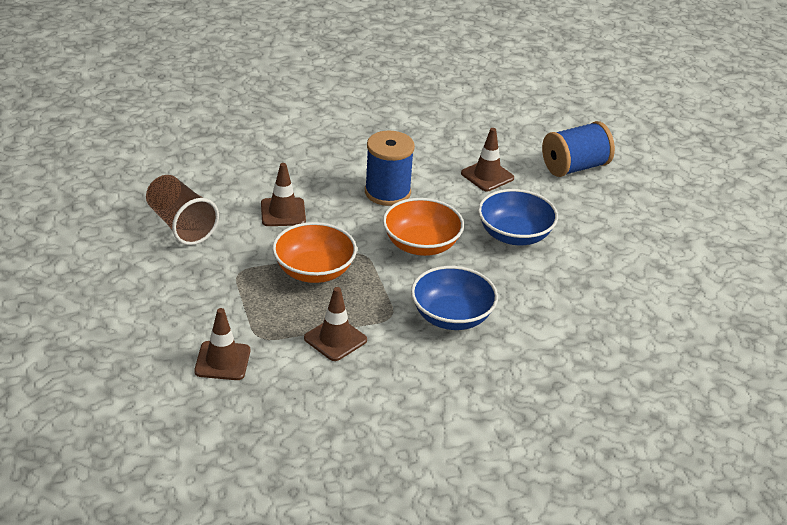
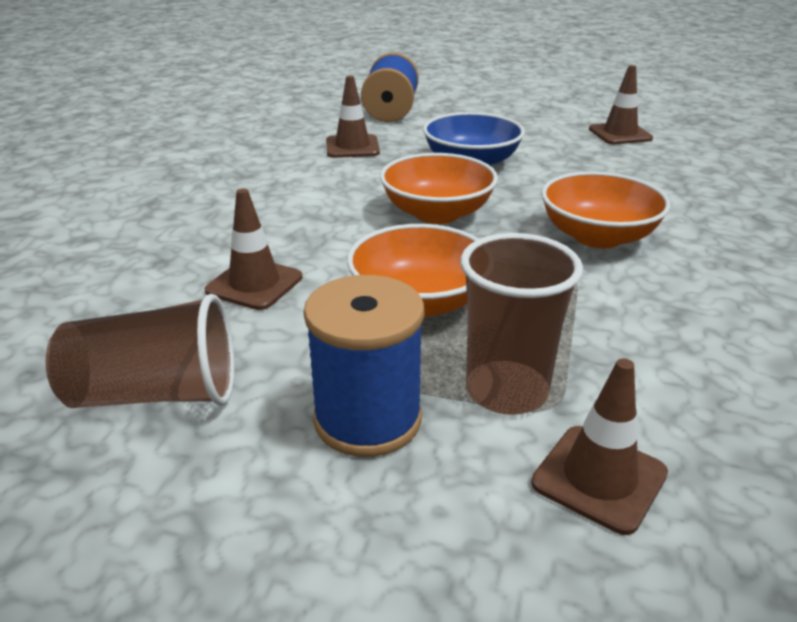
camera: 55 degrees left, 5 degrees down
brown traffic cone [304,287,367,361] -> brown traffic cone moved to [589,65,653,144]
blue spool [365,131,415,206] -> blue spool moved to [304,275,424,457]
blue bowl [411,266,498,330] -> orange bowl [541,171,671,248]
none -> brown cup [460,233,583,415]

